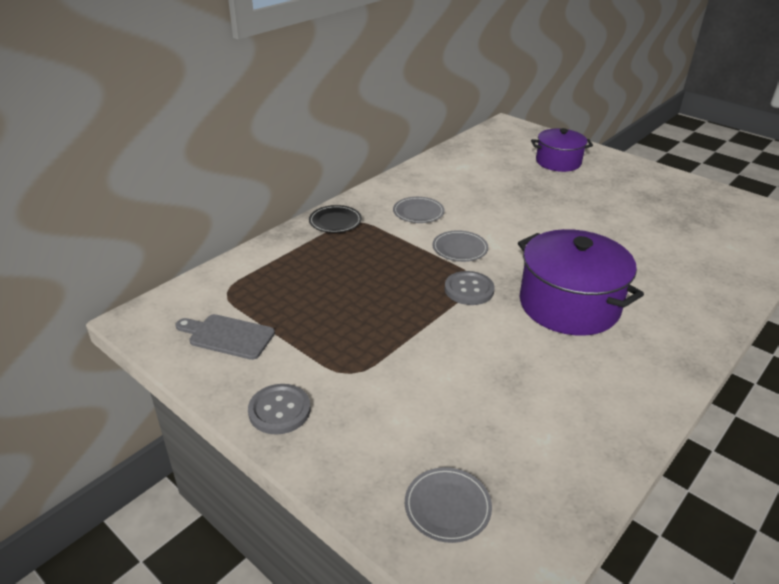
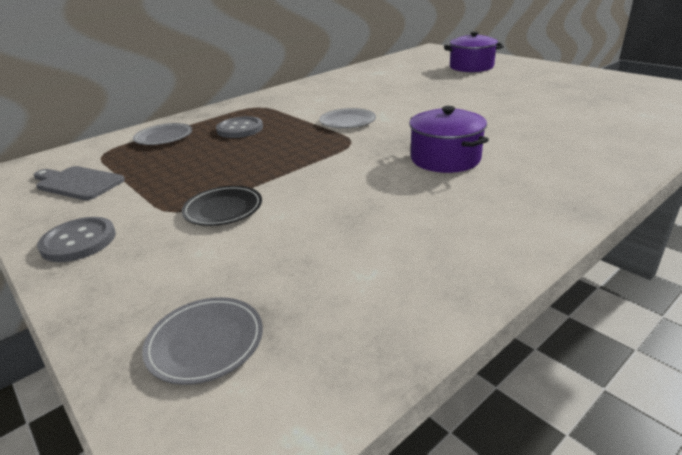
camera: 10 degrees right, 5 degrees down
black plate [309,205,362,233] -> black plate moved to [182,186,262,226]
grey plate [393,197,445,223] -> grey plate moved to [133,123,192,145]
grey button [445,271,495,305] -> grey button moved to [216,116,263,138]
purple pot [518,229,644,336] -> purple pot [409,106,489,173], size x0.63

